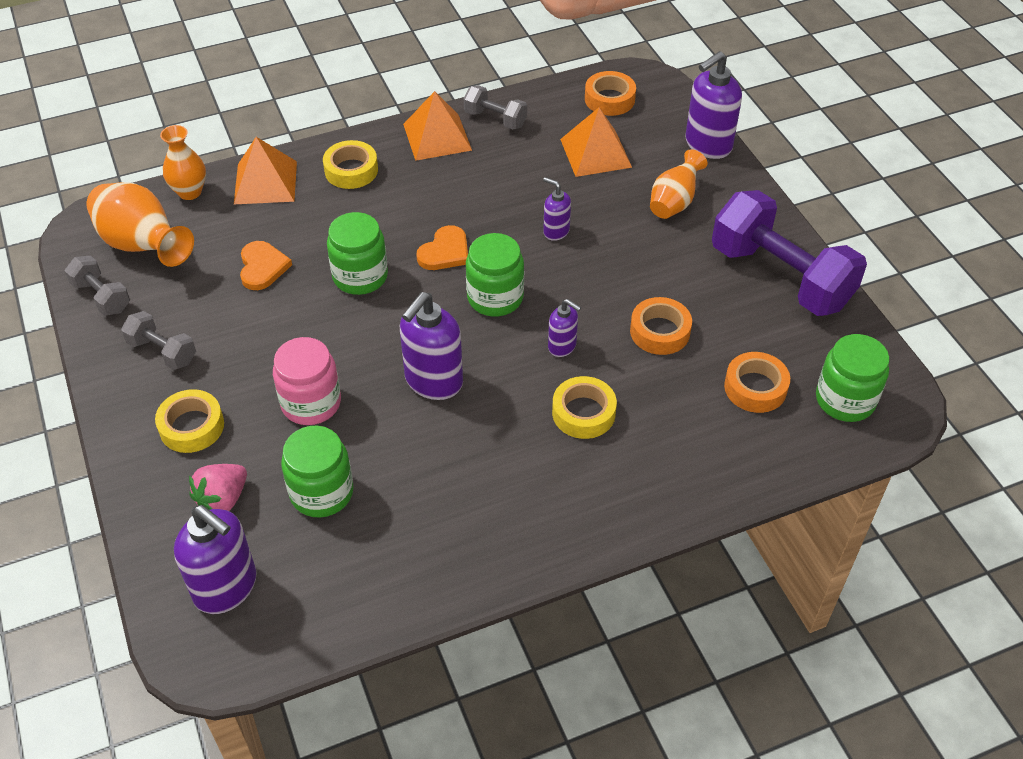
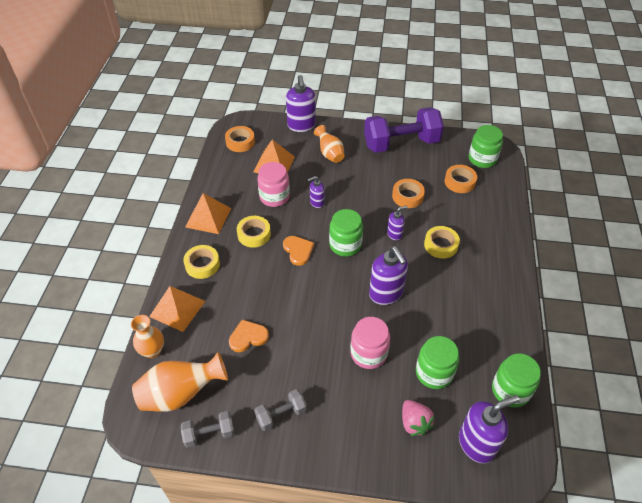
camera: 60 degrees left, 0 degrees up
yellow tape [155,389,224,453] -> yellow tape moved to [237,216,271,248]
orange heart [240,241,292,290] -> orange heart turned 45 degrees counterclockwise [229,319,269,352]
green jar [327,212,388,295] -> green jar moved to [492,354,541,408]
grey dumbbell [464,85,527,130] -> none
none -> pink jar [257,162,290,207]

